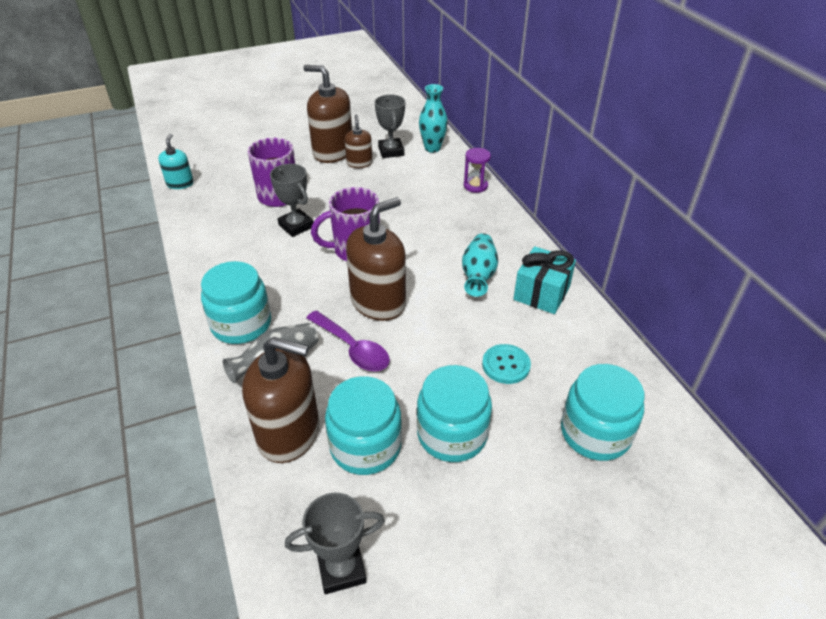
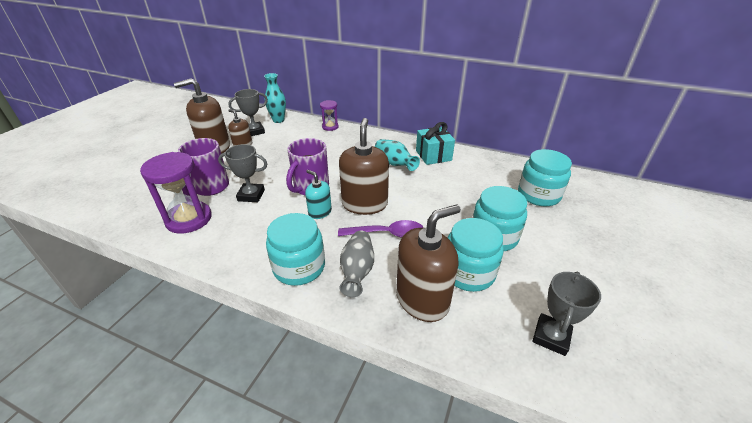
camera: 45 degrees left, 5 degrees down
turquoise soap dispenser [158,134,194,189] -> turquoise soap dispenser moved to [305,170,332,219]
grey trophy [374,94,405,158] -> grey trophy turned 60 degrees counterclockwise [228,89,268,136]
turquoise button [482,344,531,384] -> none
none -> purple hourglass [140,152,212,234]

